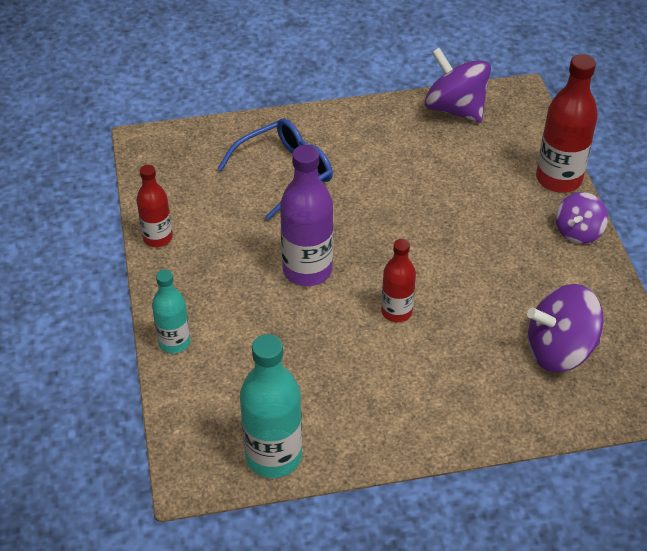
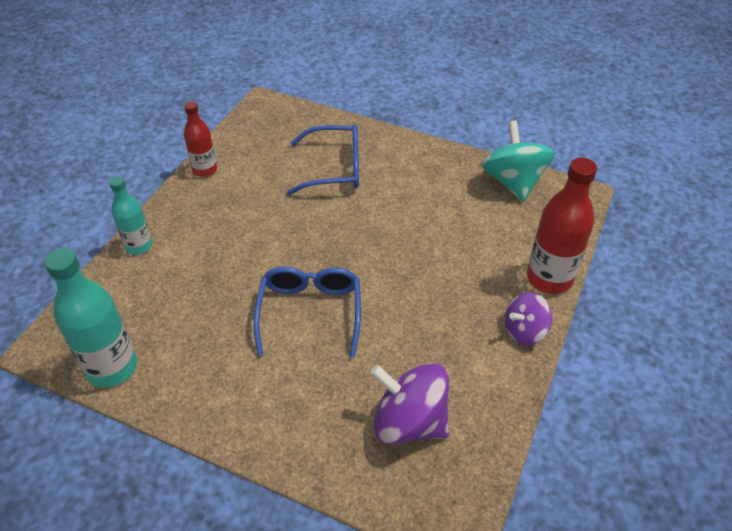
camera: 35 degrees right, 0 degrees up
purple bottle [280,145,333,286] -> none
red bottle [381,239,416,322] -> blue glasses [253,267,361,357]
purple spinning top [425,48,491,122] -> turquoise spinning top [482,121,555,202]

